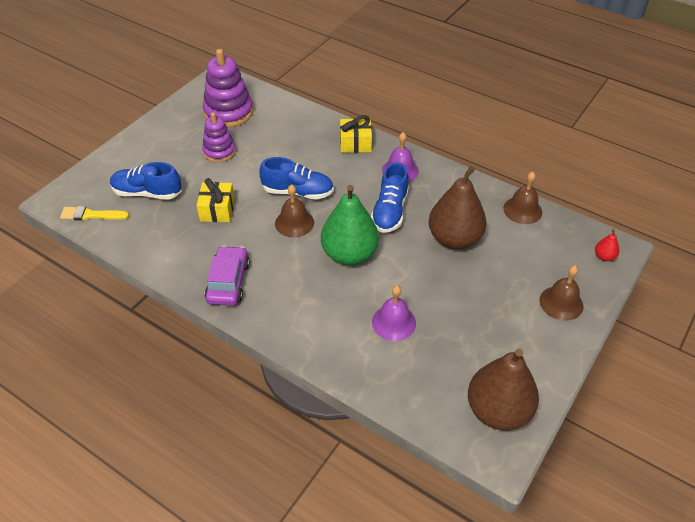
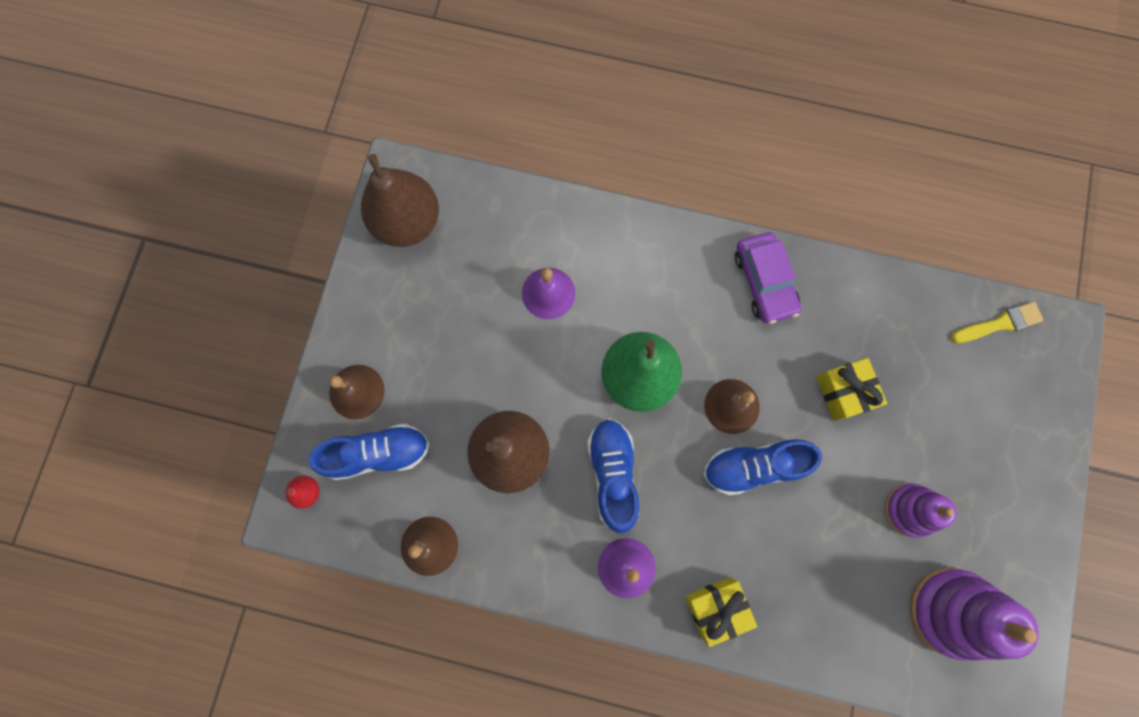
camera: 160 degrees right, 30 degrees up
blue shoe [110,162,182,200] -> blue shoe moved to [309,424,430,480]

